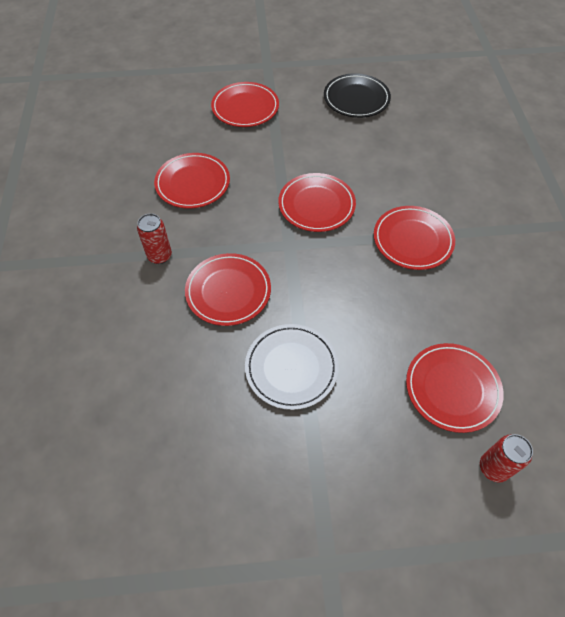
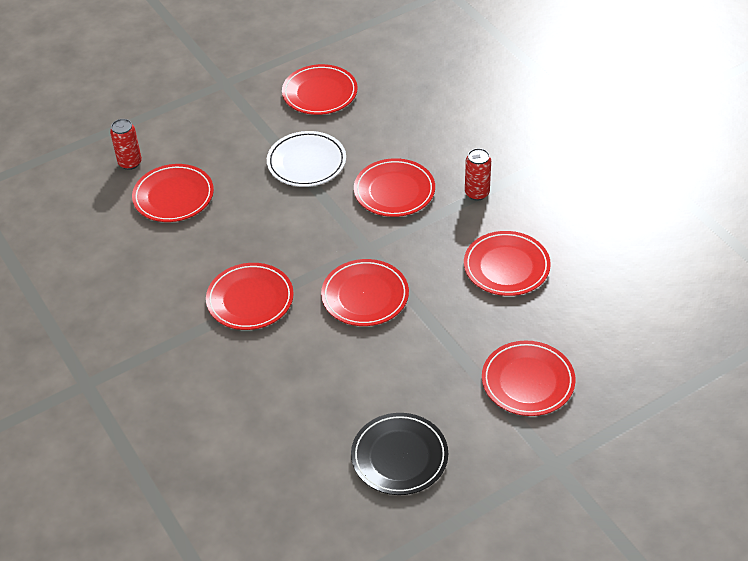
camera: 155 degrees right, 10 degrees down
none -> red plate [282,64,358,115]

